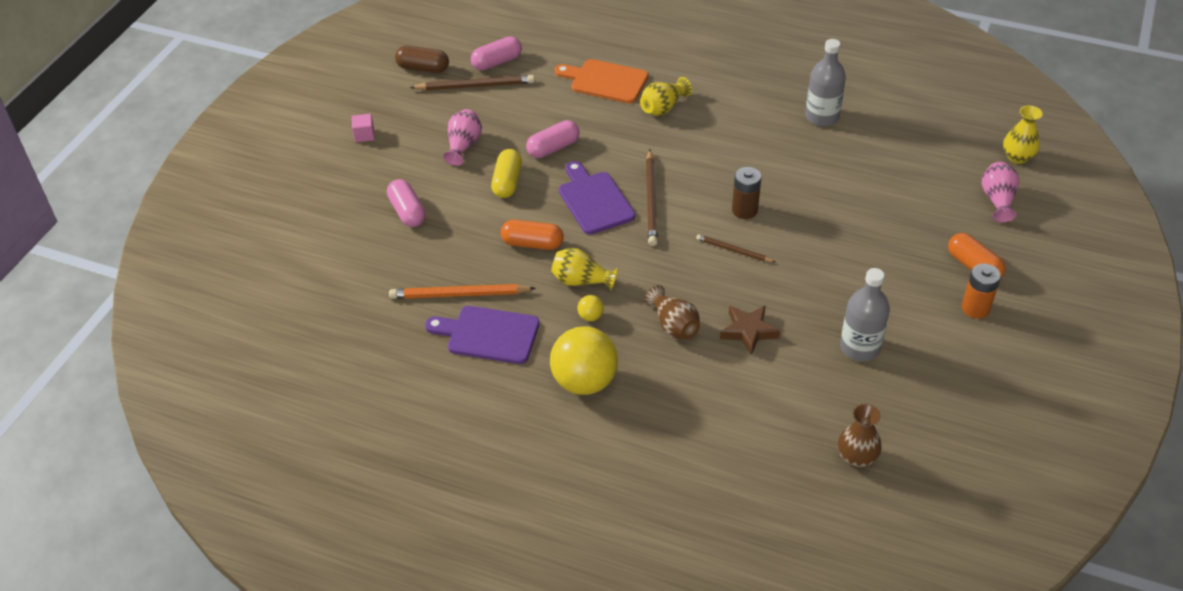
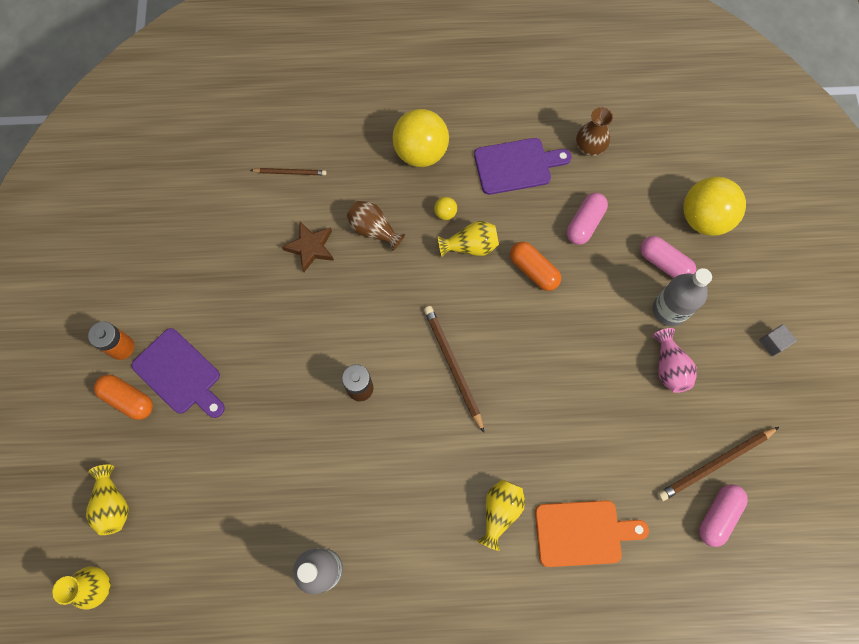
camera: 155 degrees right, 25 degrees up
pink cube [352,114,375,142] -> grey cube [759,324,797,356]
orange pencil [389,284,536,299] -> none
brown capsule [395,46,449,73] -> none
yellow capsule [491,149,522,198] -> none
orange capsule [501,220,564,250] -> orange capsule turned 60 degrees clockwise [510,242,561,291]
pink capsule [526,120,580,158] -> pink capsule moved to [567,193,608,245]
purple cutting board [559,161,635,234] -> purple cutting board moved to [132,328,225,418]
brown pencil [696,234,775,262] -> brown pencil moved to [251,168,326,175]
brown vase [838,404,882,467] -> brown vase moved to [576,107,613,156]
grey bottle [840,268,890,361] -> grey bottle moved to [652,268,712,327]
pink vase [982,162,1019,222] -> yellow vase [86,465,129,535]
none -> yellow ball [684,177,746,236]

